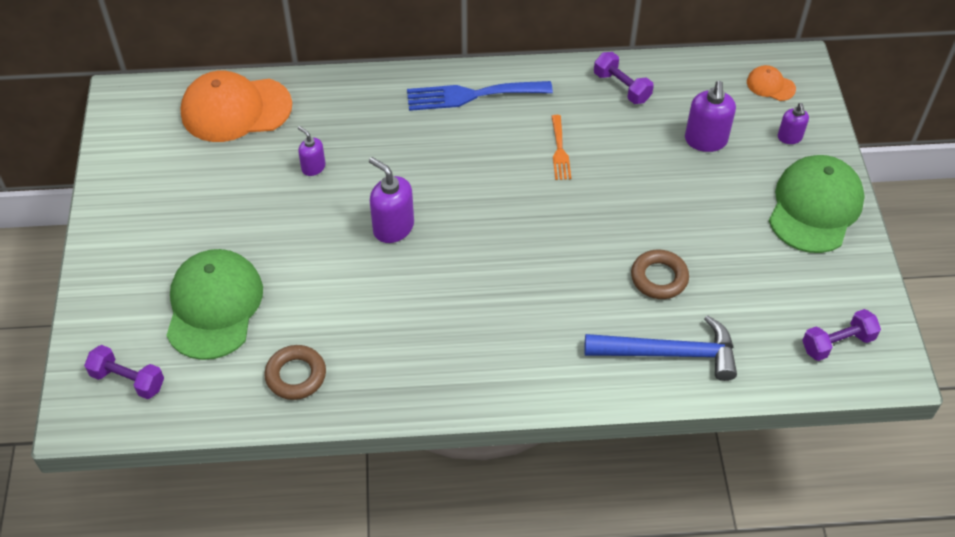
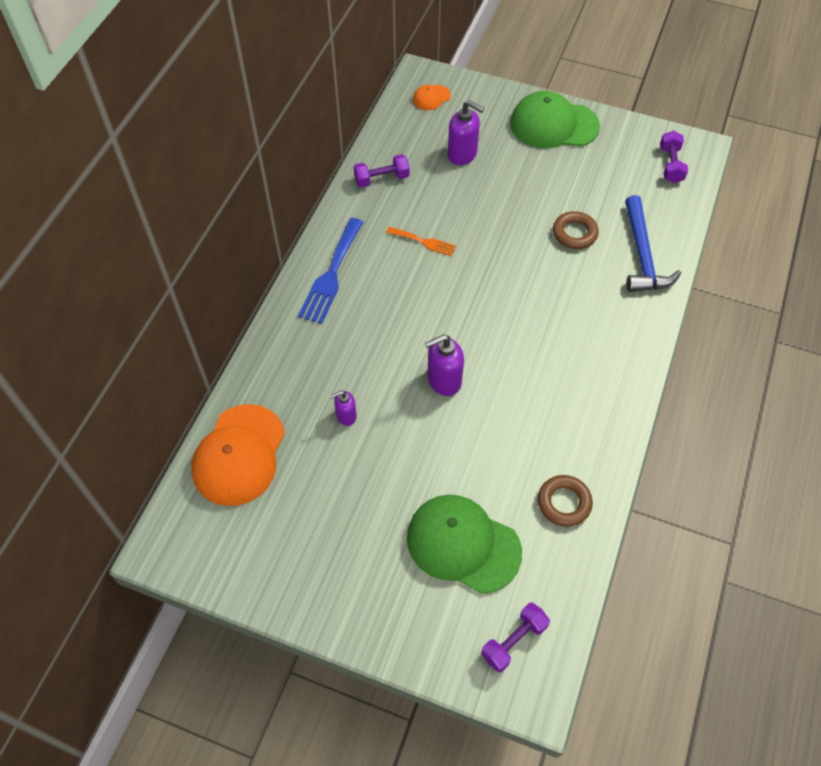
camera: 65 degrees left, 5 degrees up
blue hammer [584,315,737,381] -> blue hammer turned 150 degrees clockwise [625,195,681,292]
green cap [769,155,865,253] -> green cap turned 45 degrees counterclockwise [510,91,600,148]
purple soap dispenser [778,103,809,144] -> none

